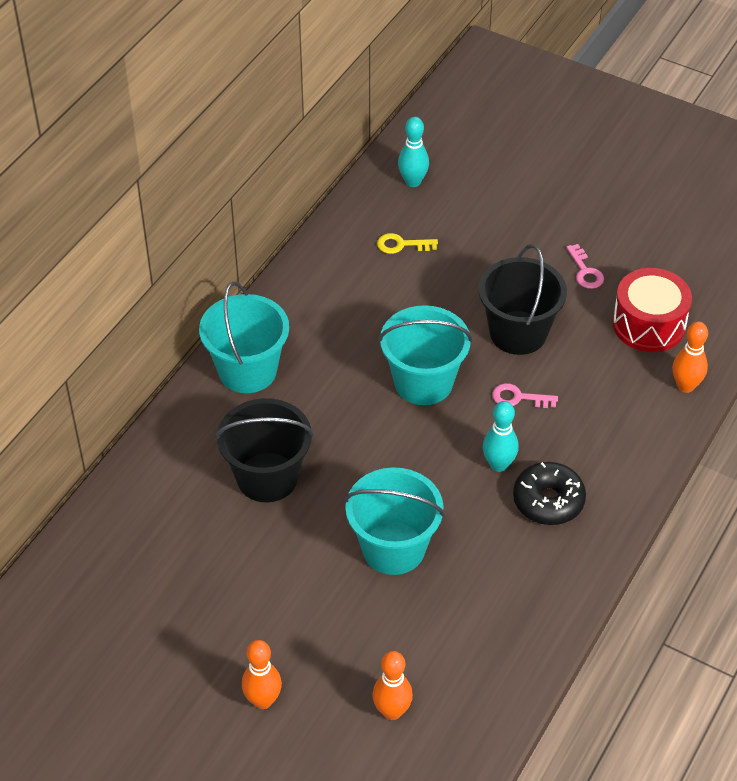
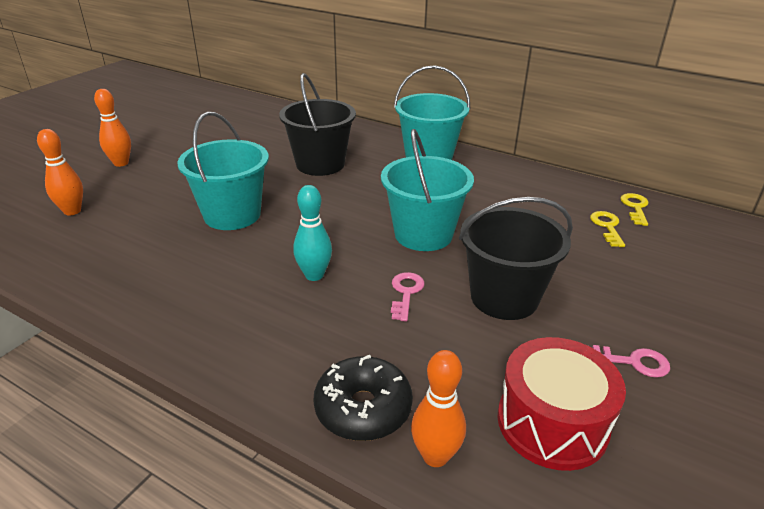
camera: 90 degrees right, 15 degrees down
turquoise bowling pin [398,117,429,187] -> none
black donut [513,462,586,525] -> black donut moved to [313,355,413,441]
pink key [566,244,604,289] -> pink key turned 150 degrees counterclockwise [592,345,670,378]
none -> yellow key [620,193,649,226]

